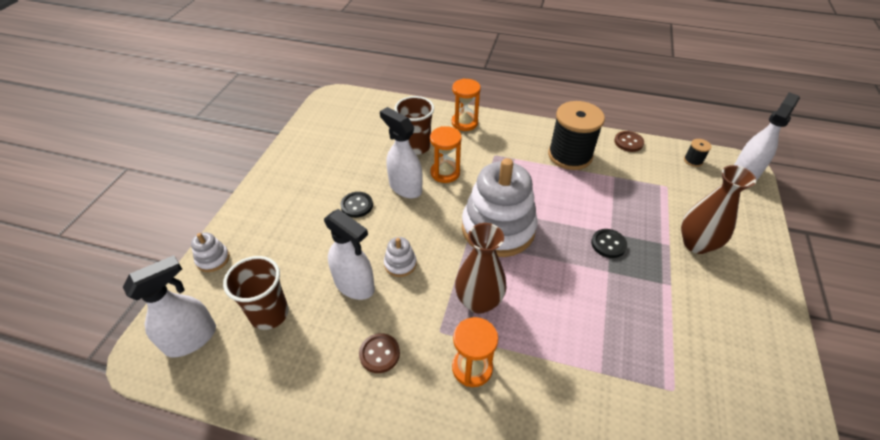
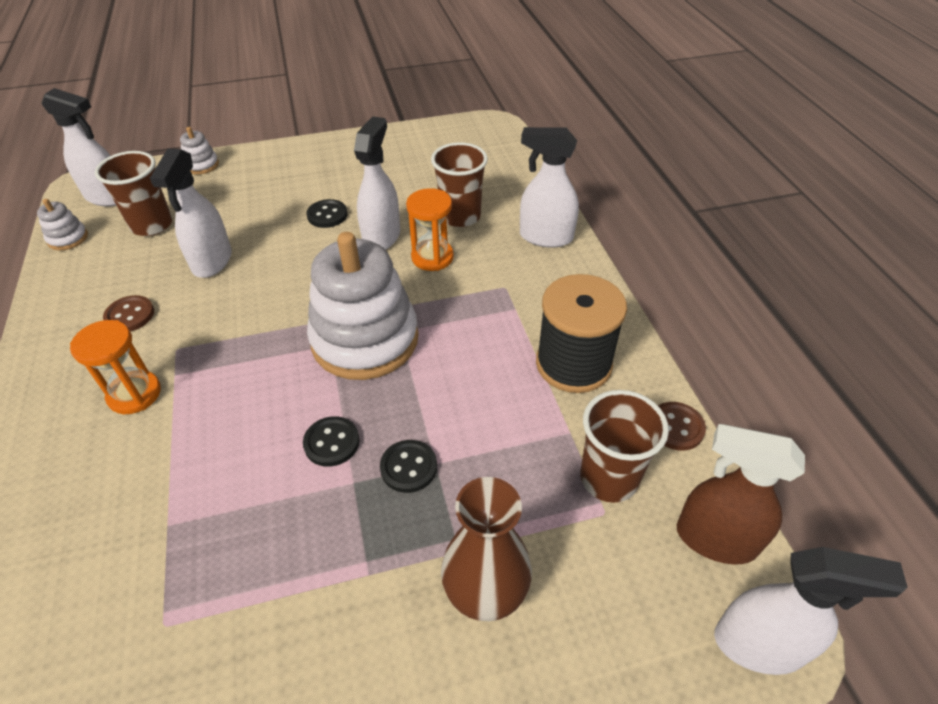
camera: 60 degrees right, 0 degrees up
white stacking toy [384,237,417,277] -> white stacking toy moved to [37,199,88,250]
orange hourglass [451,78,481,131] -> white spray bottle [520,127,579,248]
brown vase [455,223,507,314] -> none
black spool [684,139,711,167] -> brown spray bottle [677,424,805,564]
none -> black button [303,416,360,467]
none -> brown cup [580,390,669,503]

